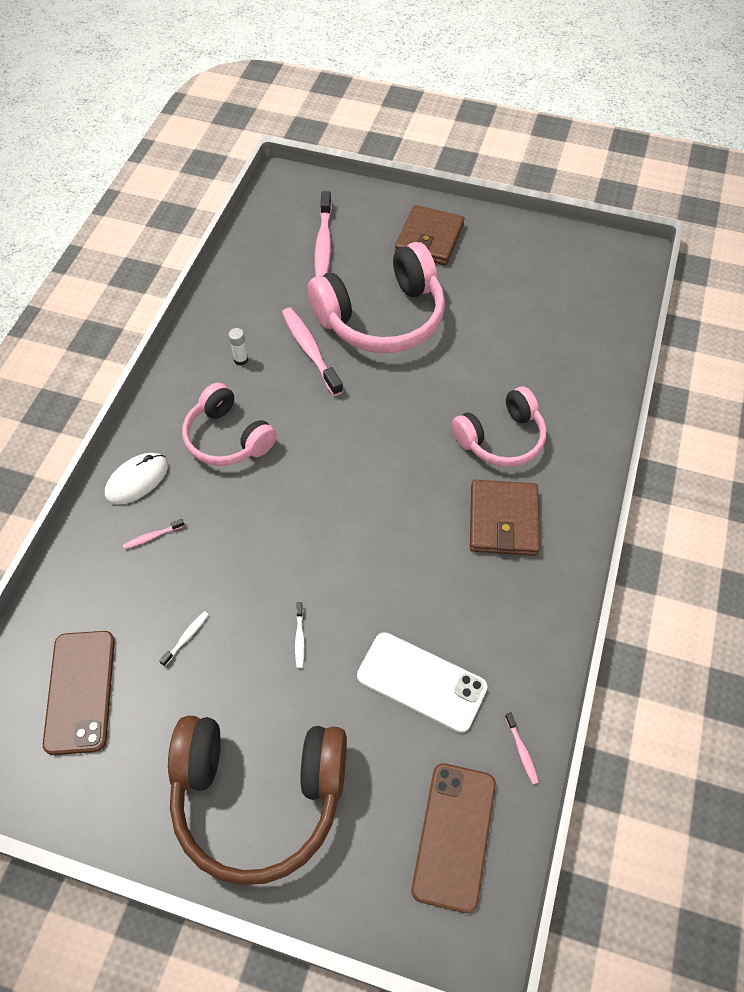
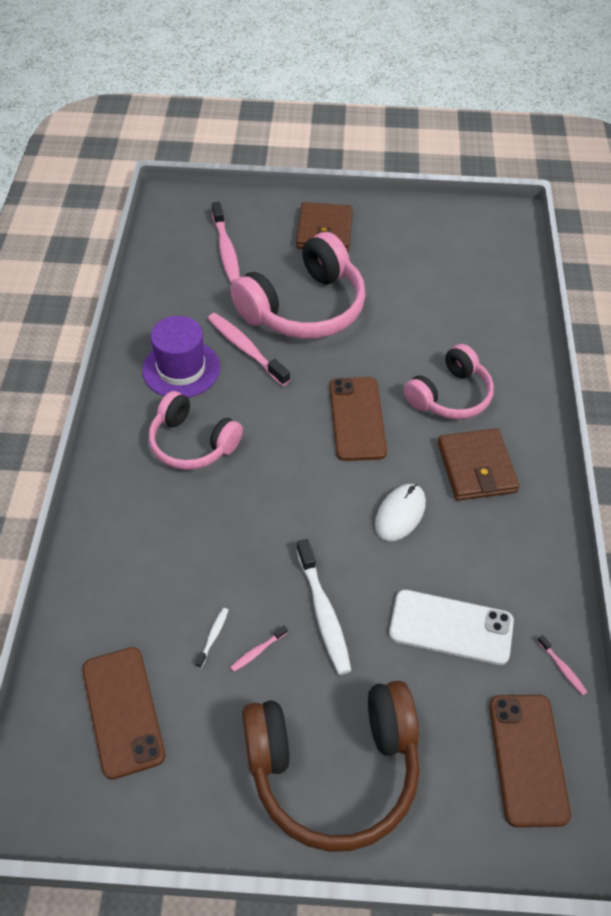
camera: 15 degrees left, 5 degrees down
white mouse [105,453,168,505] -> white mouse moved to [375,484,426,541]
pink toothbrush [123,519,185,549] -> pink toothbrush moved to [230,625,288,672]
white glue stick [228,328,248,365] -> purple hat [142,316,220,398]
white toothbrush [295,602,305,668] -> white toothbrush [296,539,352,675], size x2.18
none -> brown phone [329,377,387,461]

